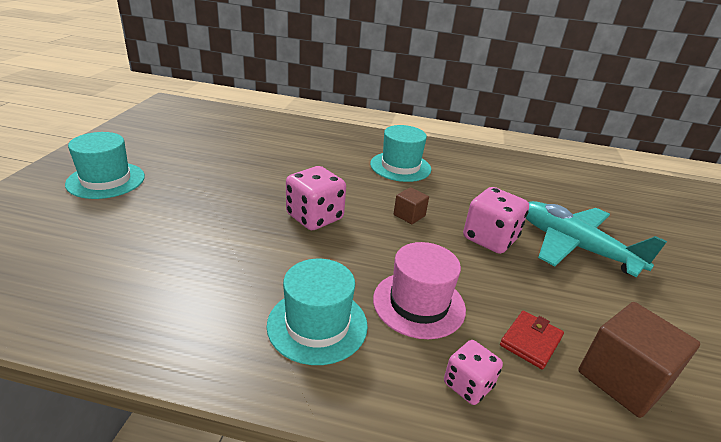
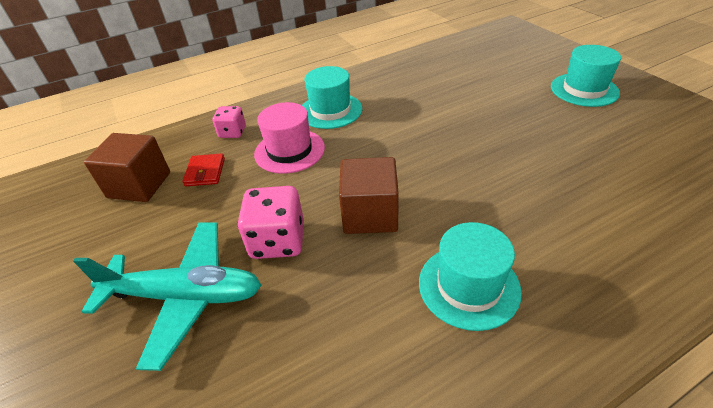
camera: 145 degrees right, 10 degrees up
pink dice [286,166,346,230] -> none
brown cube [394,187,429,224] -> brown cube [339,157,399,234], size x1.89

